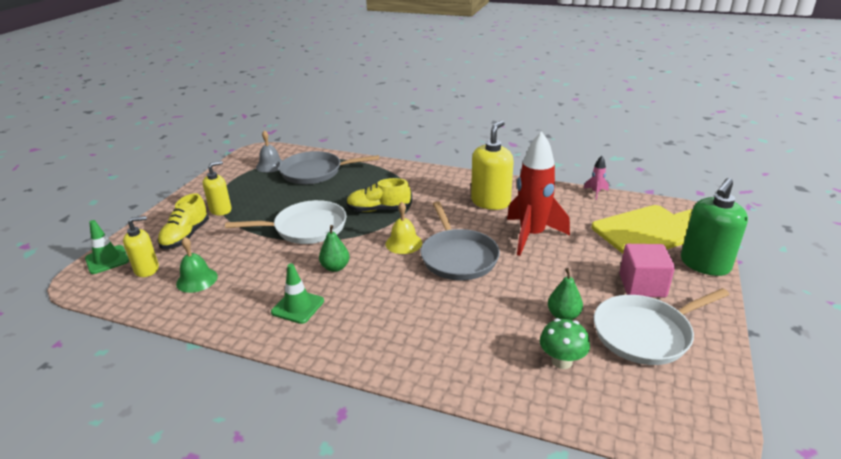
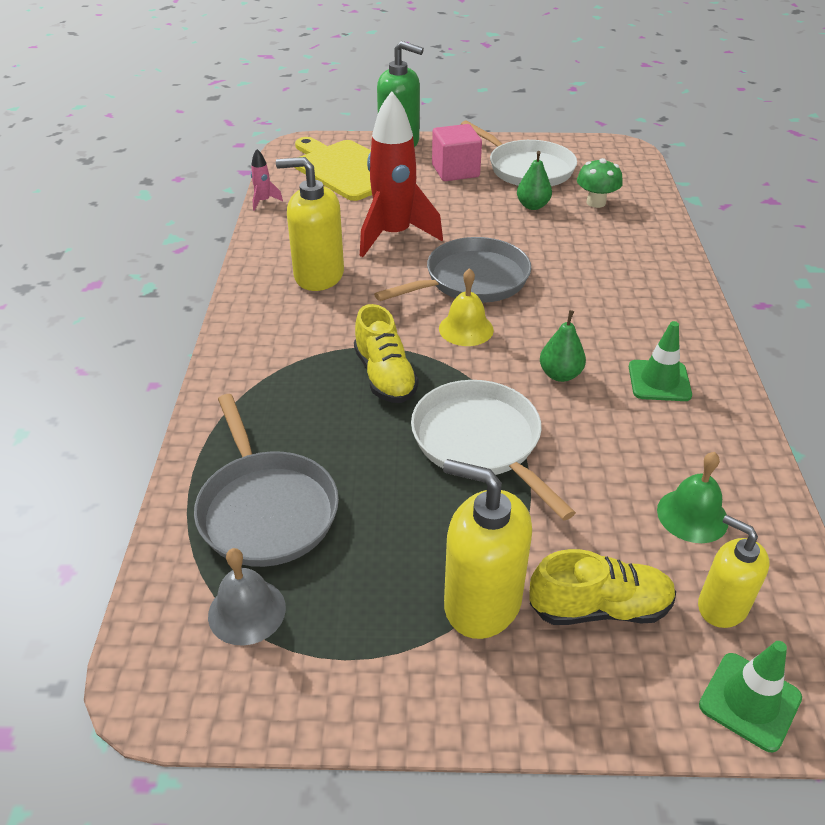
camera: 110 degrees left, 10 degrees up
yellow soap dispenser [203,161,231,215] -> yellow soap dispenser [443,459,532,639], size x1.59

